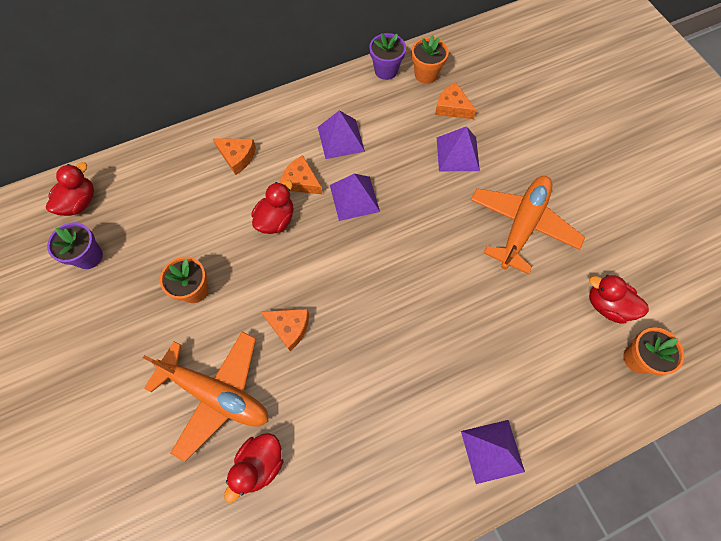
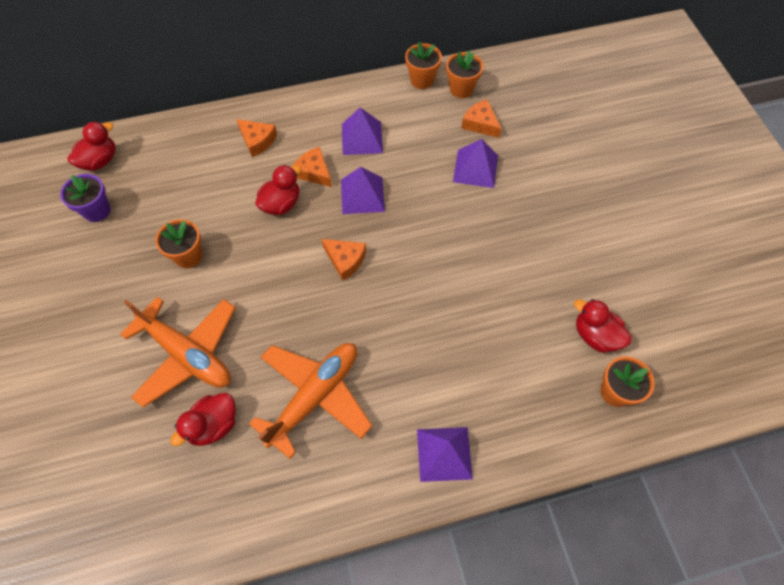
camera: 10 degrees right, 5 degrees down
orange cheese [261,309,309,351] -> orange cheese moved to [322,239,366,281]
purple flower pot [369,33,406,80] -> orange flower pot [405,42,442,89]
orange plane [471,176,585,275] -> orange plane moved to [249,343,372,459]

